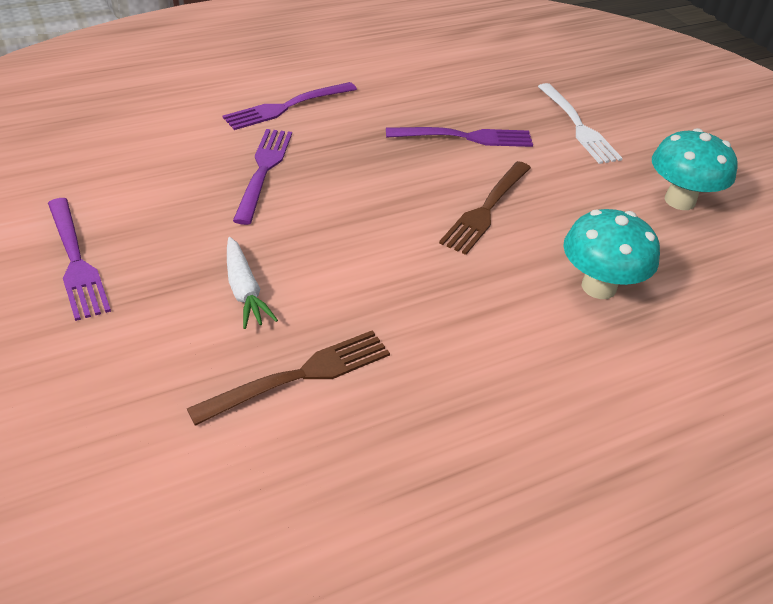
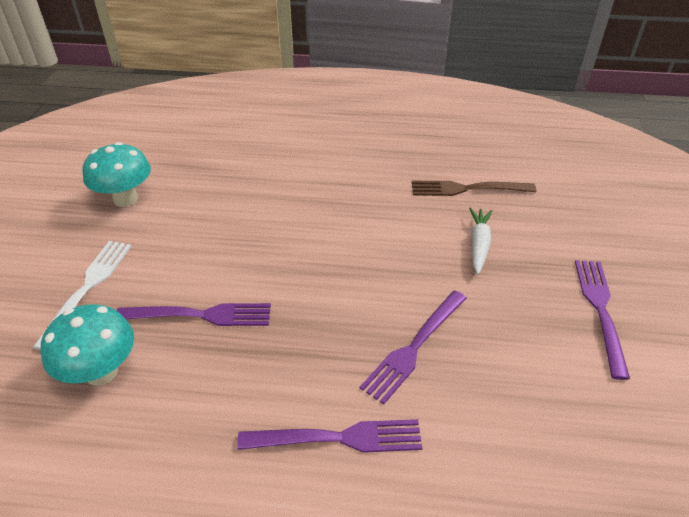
camera: 145 degrees left, 0 degrees up
purple fork [386,127,533,147] -> purple fork turned 150 degrees clockwise [117,303,271,326]
brown fork [439,161,531,255] -> none
turquoise mushroom [563,209,660,299] -> turquoise mushroom moved to [41,304,134,386]

